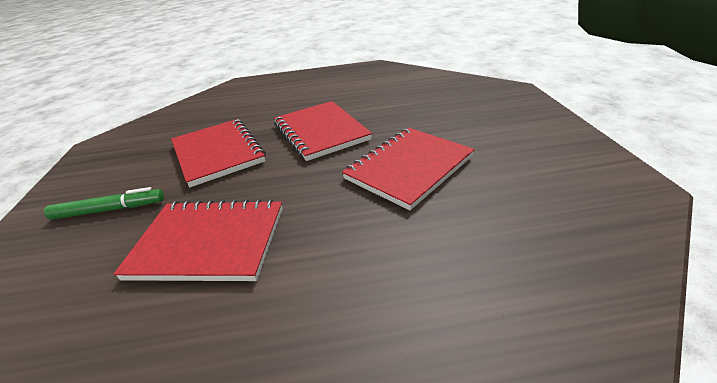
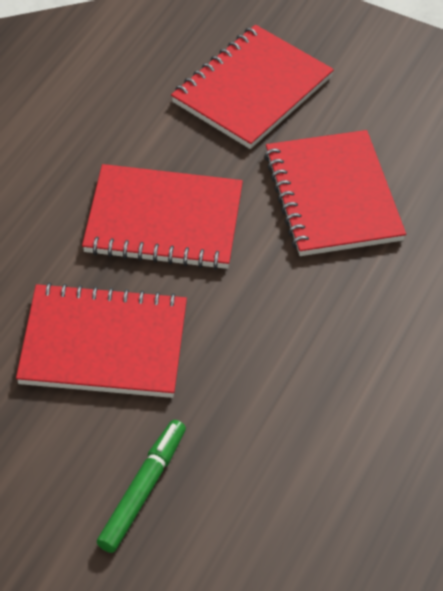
camera: 60 degrees left, 15 degrees up
red notebook [113,199,283,281] -> red notebook moved to [171,25,334,149]

